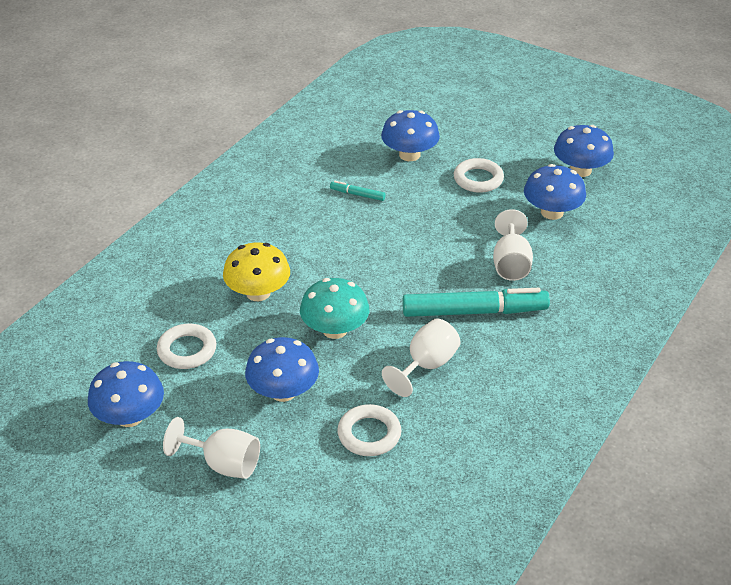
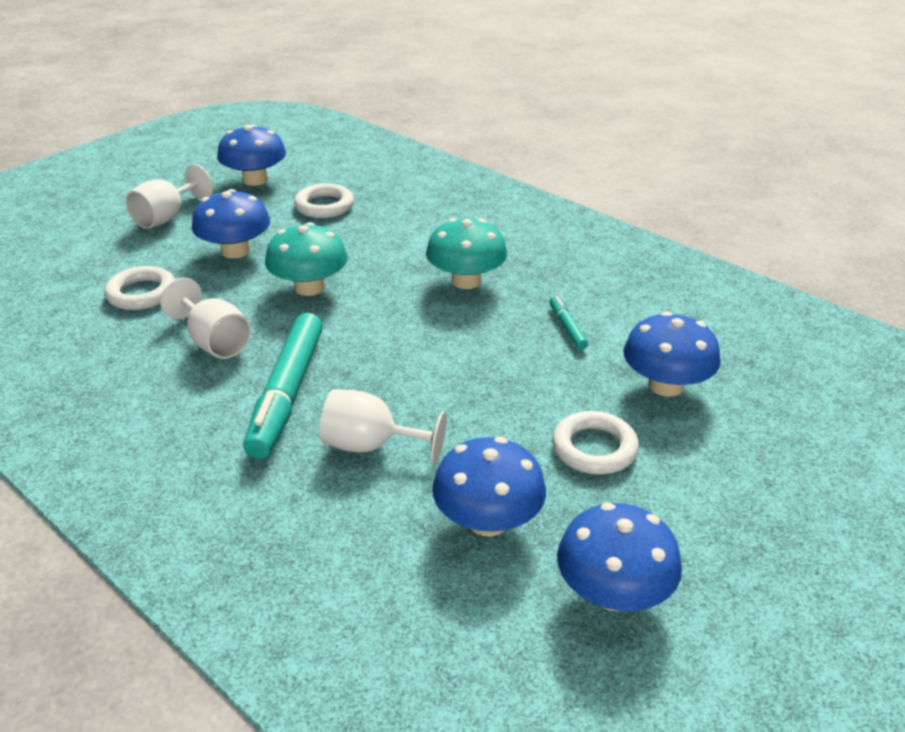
camera: 100 degrees right, 5 degrees down
yellow mushroom [223,242,290,301] -> none
turquoise marker [330,181,386,201] -> turquoise marker turned 45 degrees counterclockwise [549,296,588,350]
none -> turquoise mushroom [426,218,507,289]

